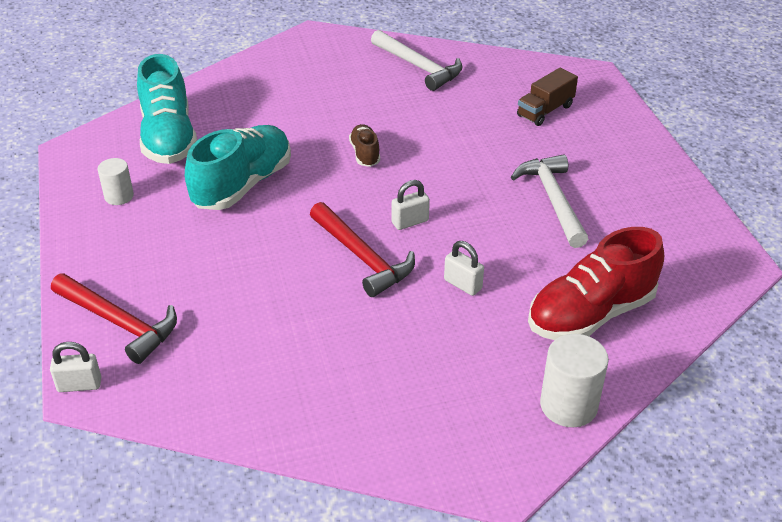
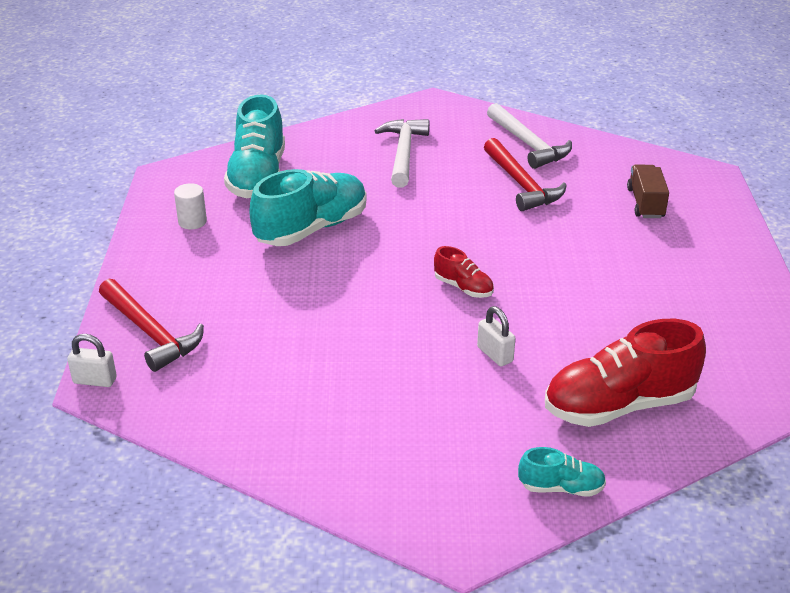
camera: 15 degrees right, 5 degrees down
red hammer [310,202,415,297] -> red hammer moved to [484,138,567,211]
brown shoe [349,124,380,167] -> none
white padlock [392,180,430,230] -> red shoe [434,246,494,298]
white hammer [511,154,588,248] -> white hammer moved to [374,119,429,188]
brown truck [517,68,578,126] -> brown truck turned 120 degrees clockwise [627,165,669,218]
white cylinder [540,334,609,427] -> turquoise shoe [518,447,606,497]

